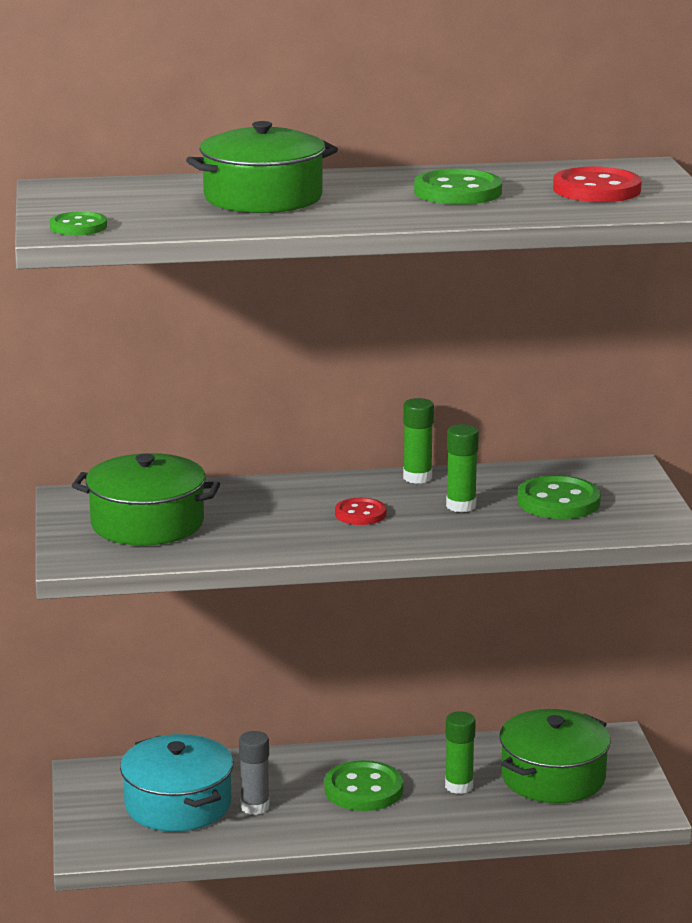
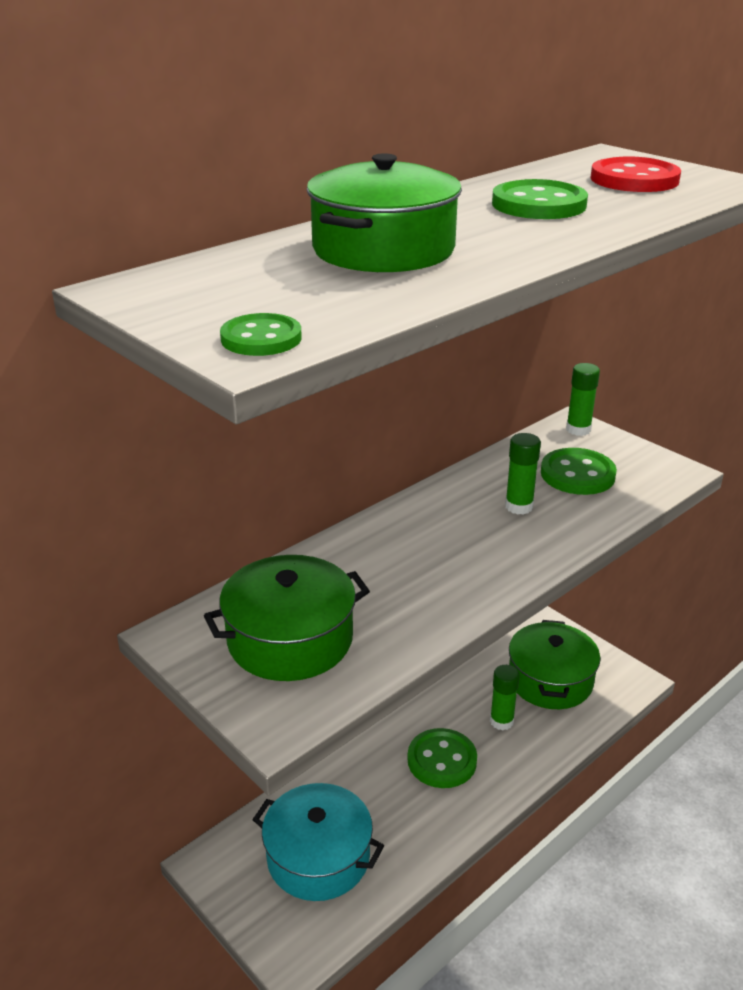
camera: 35 degrees left, 10 degrees up
grey glue stick [239,731,270,815] -> none
red button [335,498,386,525] -> none
green glue stick [403,398,434,484] -> green glue stick moved to [566,363,600,436]

